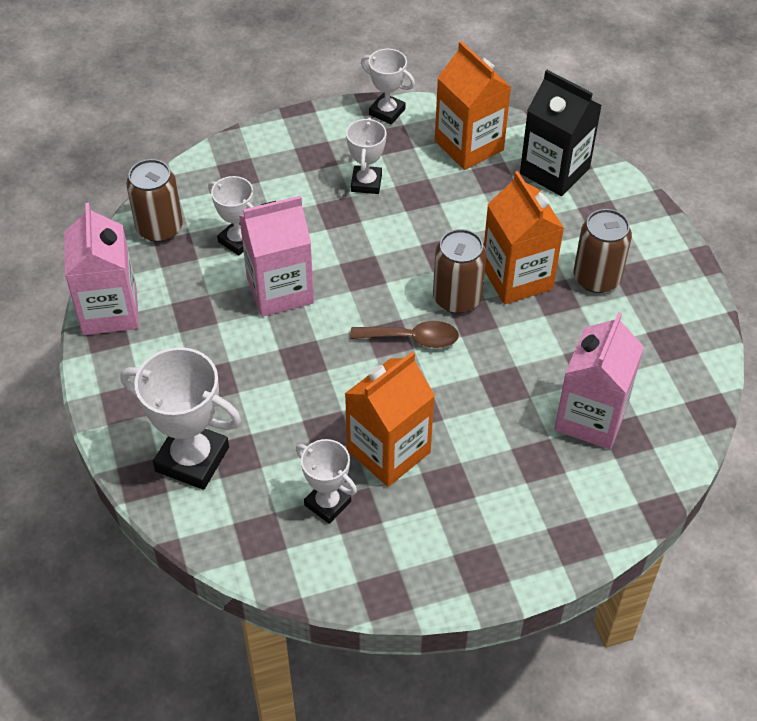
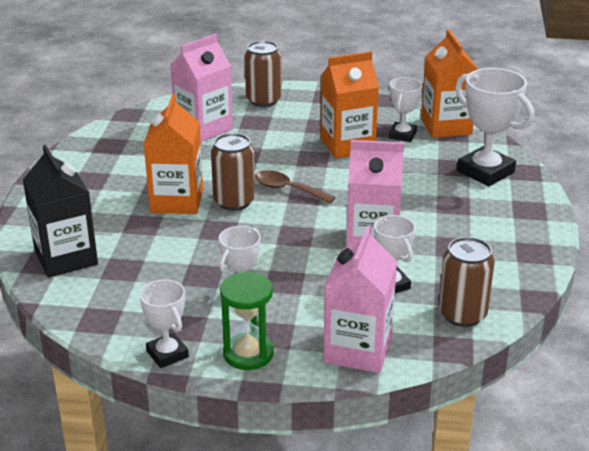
camera: 155 degrees left, 20 degrees down
pink carton [64,203,139,335] -> pink carton moved to [323,225,397,373]
white trophy [296,439,357,524] -> white trophy turned 45 degrees clockwise [389,77,422,142]
orange carton [435,41,511,170] -> orange carton moved to [421,29,478,138]
brown can [574,209,632,293] -> brown can moved to [245,41,281,107]
none -> green hourglass [220,272,274,370]

